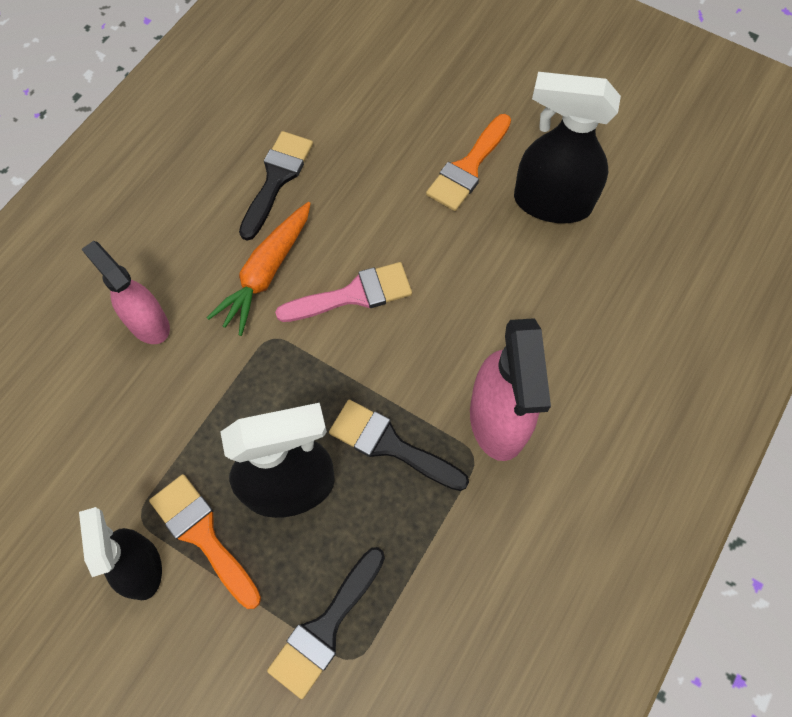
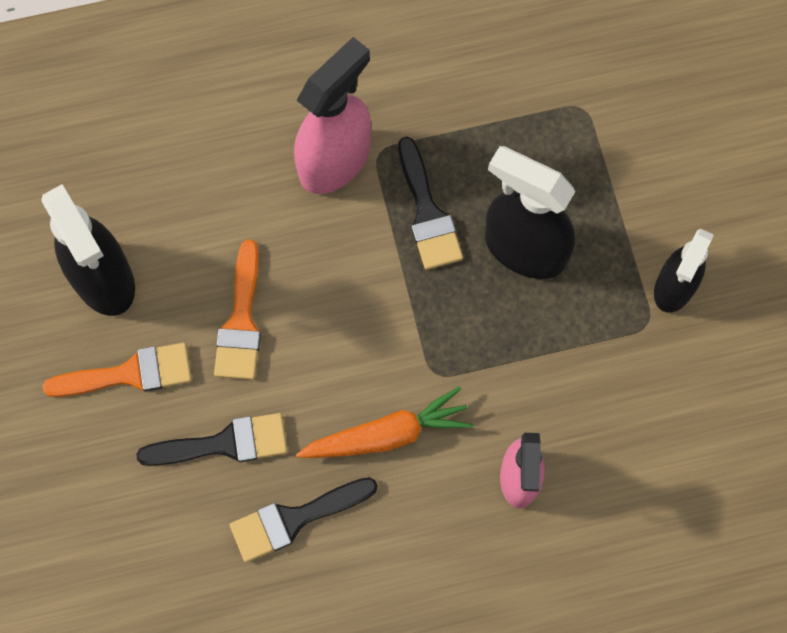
camera: 135 degrees left, 5 degrees up
orange brush [149,474,261,609] -> orange brush moved to [214,240,261,380]
black brush [267,547,385,699] -> black brush moved to [136,413,288,466]
pink brush [275,262,412,322] -> none

